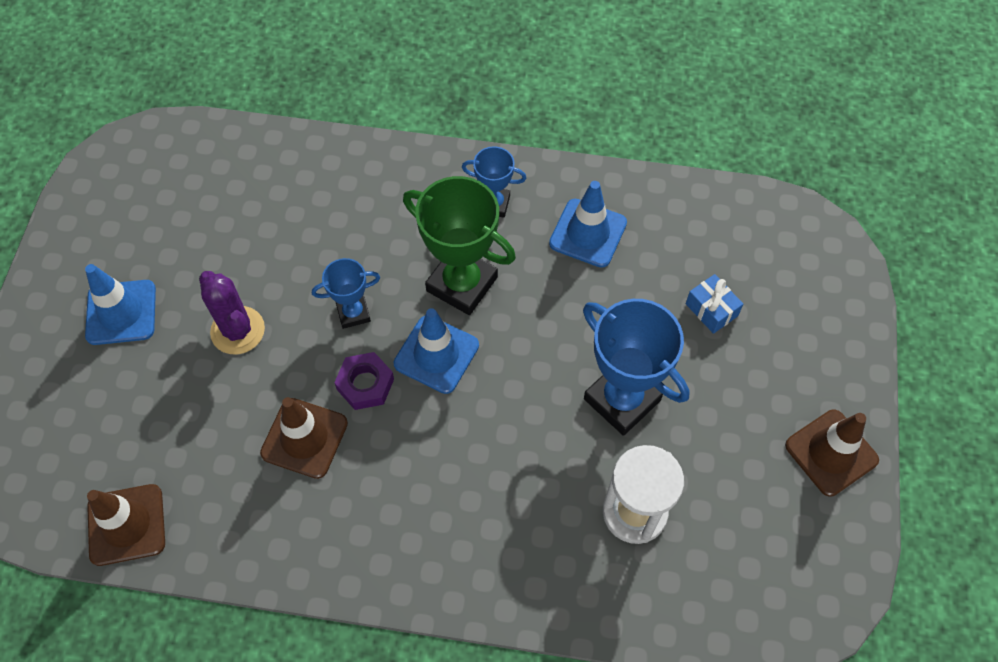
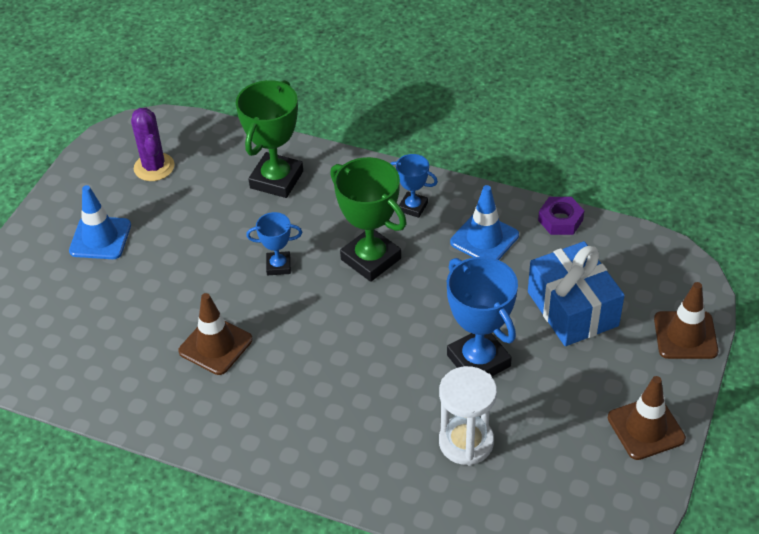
camera: 15 degrees right, 15 degrees down
brown traffic cone [87,484,165,566] -> brown traffic cone moved to [654,282,718,359]
purple cactus [199,271,265,355] -> purple cactus moved to [131,108,175,181]
purple nut [334,352,394,410] -> purple nut moved to [538,197,584,235]
blue traffic cone [394,308,479,394] -> none
blue gift [686,274,743,334] -> blue gift [528,241,625,346], size x2.16
none -> green trophy [236,80,303,198]

